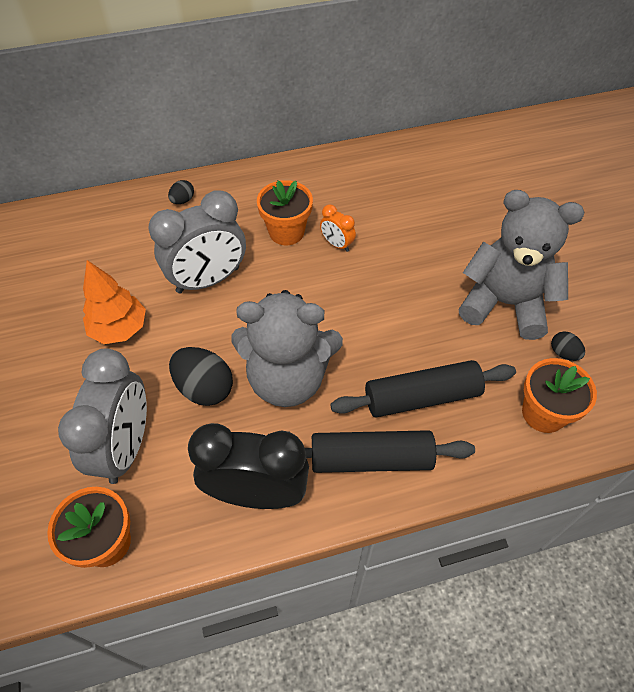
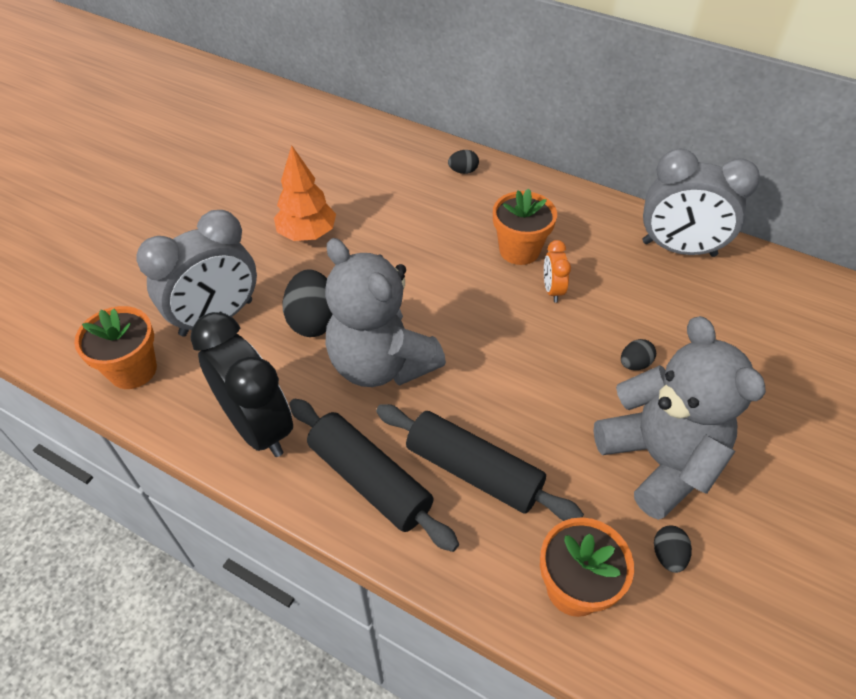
camera: 45 degrees right, 5 degrees down
grey clock [148,190,246,294] -> grey clock moved to [642,148,760,257]
none -> black egg [621,339,656,370]

